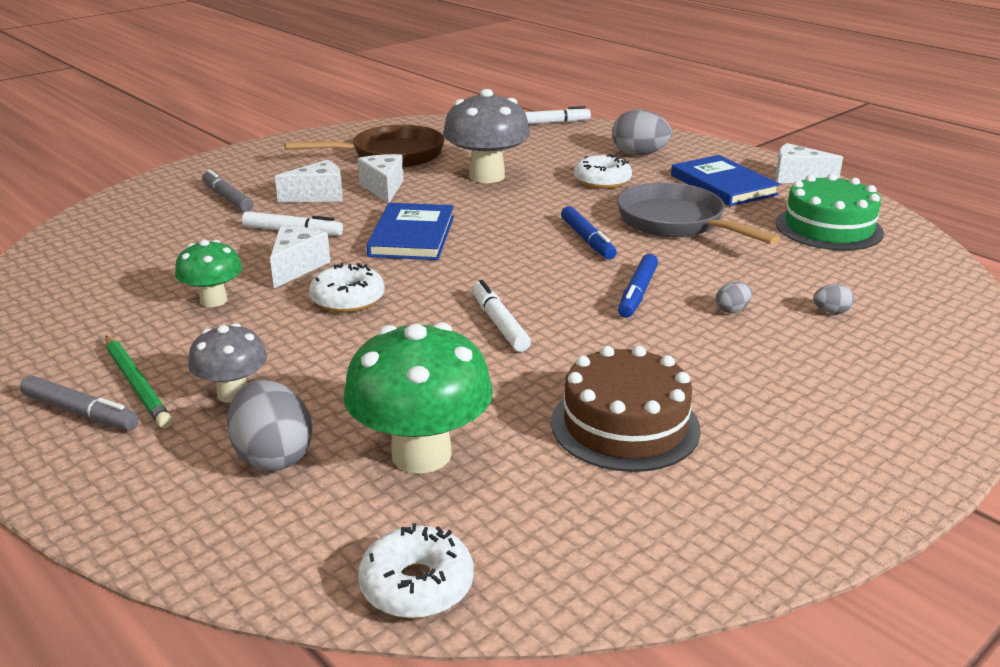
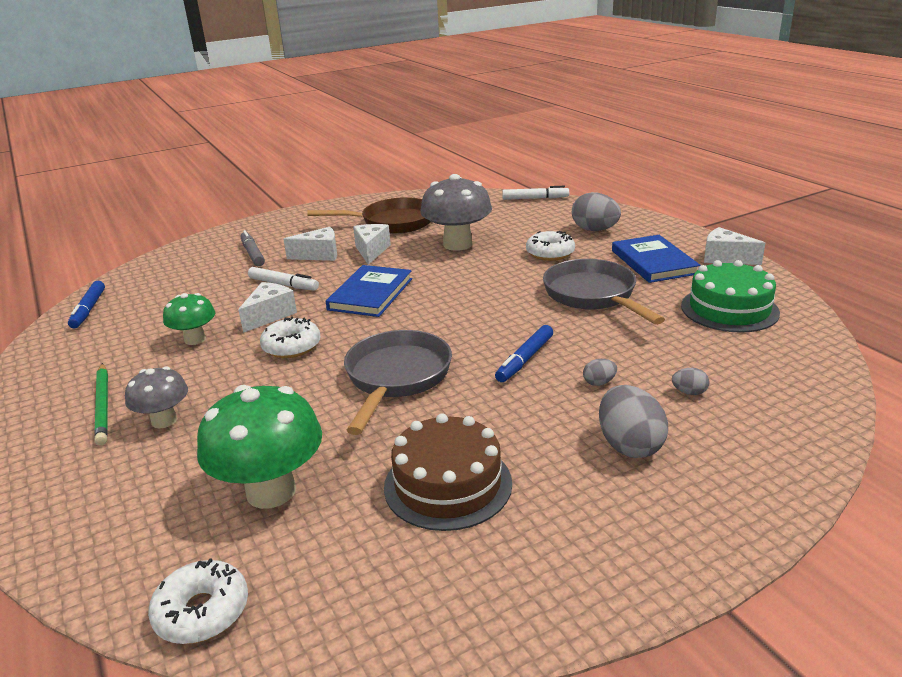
camera: 15 degrees right, 0 degrees up
grey marker [20,376,139,430] -> none
grey egg [227,380,313,471] -> grey egg moved to [599,385,668,458]
white marker [472,280,531,352] -> grey pan [344,330,452,435]
blue marker [561,206,617,259] -> blue marker moved to [68,281,105,328]

